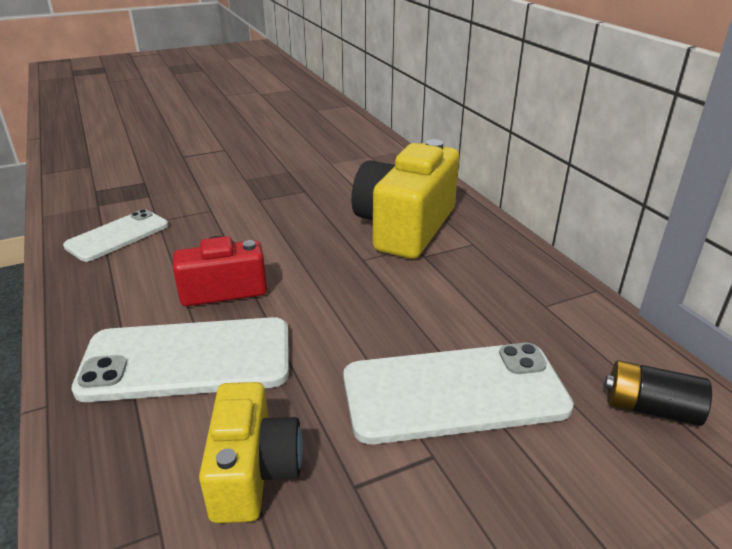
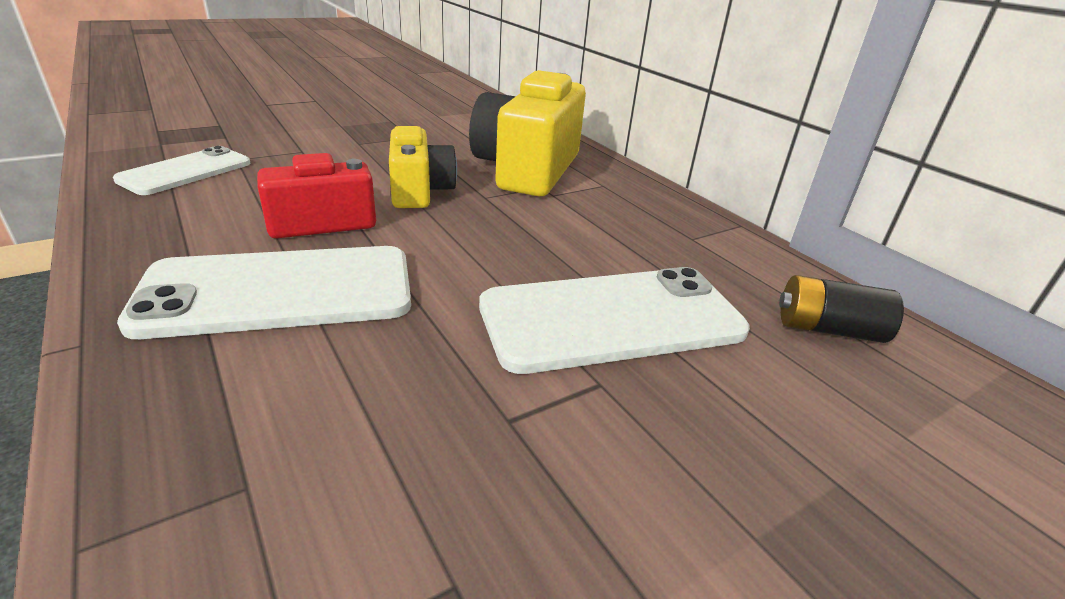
camera: 10 degrees left, 0 degrees up
yellow camera [199,382,303,523] -> yellow camera moved to [389,126,457,208]

